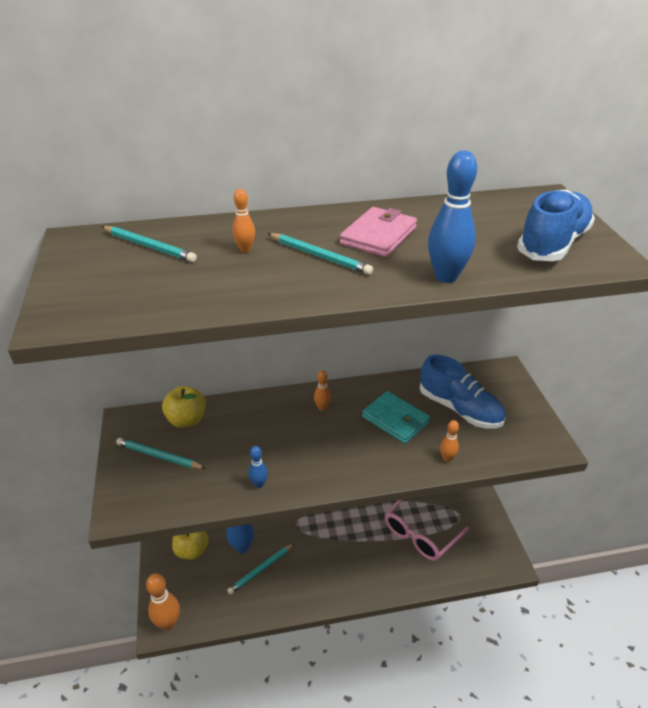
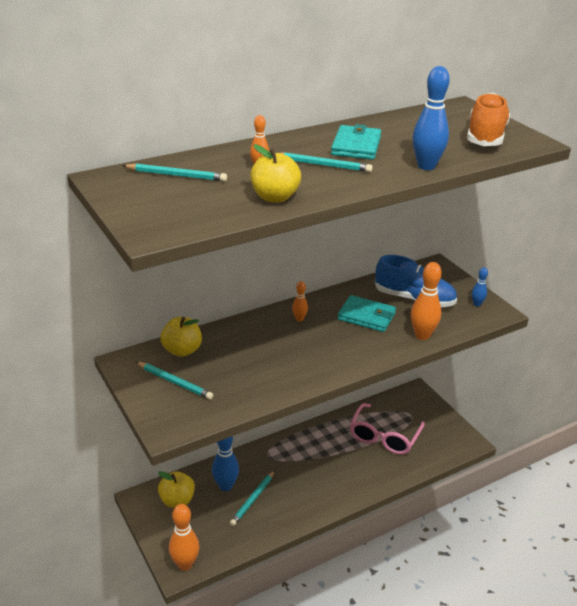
camera: 20 degrees left, 5 degrees down
turquoise pencil [116,438,206,469] -> turquoise pencil turned 150 degrees counterclockwise [136,362,213,400]
blue bowling pin [248,446,268,488] -> blue bowling pin moved to [472,267,488,307]
pink wallet [340,207,417,257] -> turquoise wallet [331,124,381,160]
orange bowling pin [440,420,459,462] -> orange bowling pin [411,262,442,340], size x1.87
blue shoe [517,189,595,261] -> orange shoe [467,93,510,146]
none -> yellow apple [251,144,301,203]

